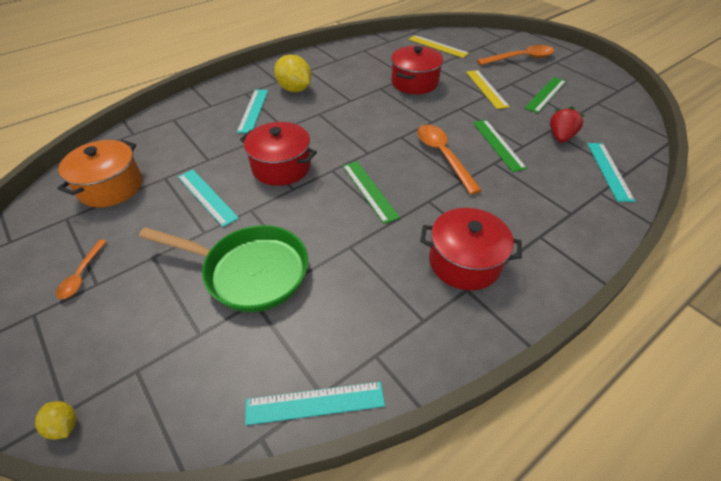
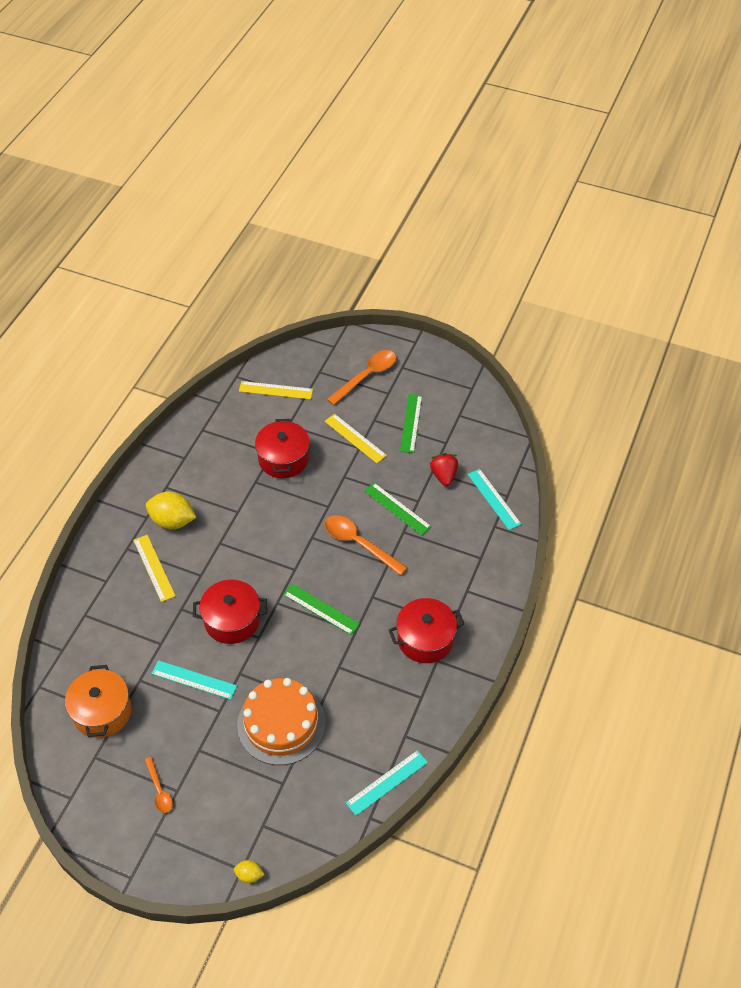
camera: 30 degrees left, 5 degrees up
green pan [139,225,308,312] -> orange cake [237,678,326,765]
turquoise ruler [237,89,268,133] -> yellow ruler [133,535,175,602]

